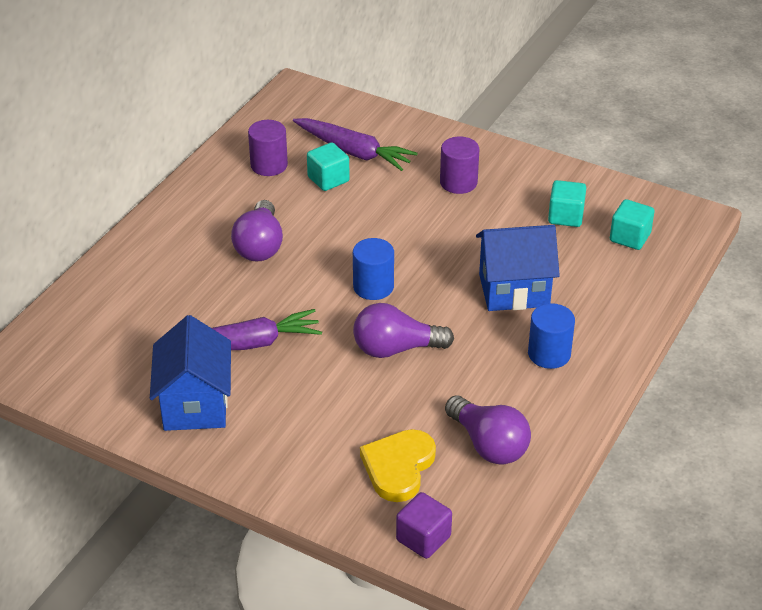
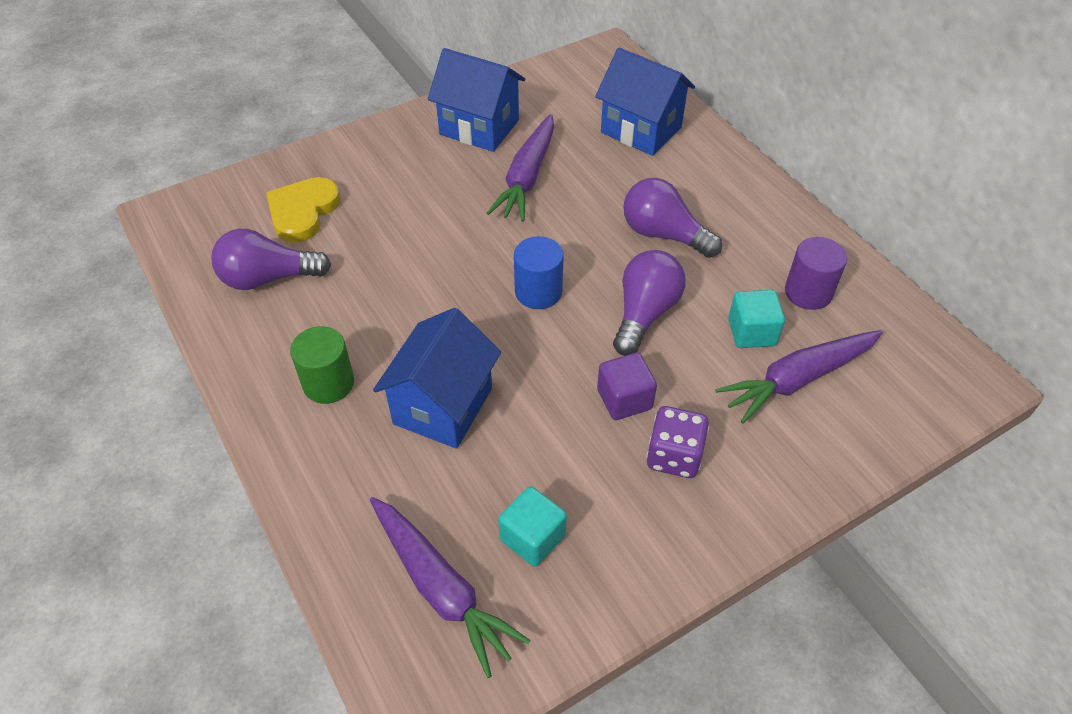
camera: 120 degrees right, 10 degrees up
purple light bulb [353,303,454,358] -> purple light bulb moved to [613,250,686,356]
yellow heart [360,429,436,502] -> yellow heart turned 120 degrees counterclockwise [266,177,341,243]
purple cube [396,492,452,559] -> purple cube moved to [597,353,657,420]
purple cylinder [440,137,479,194] -> purple dice [646,406,709,478]
blue cylinder [528,303,575,369] -> green cylinder [290,326,354,404]
turquoise cube [610,199,655,250] -> purple carrot [370,497,531,678]
none -> blue house [595,48,695,156]

